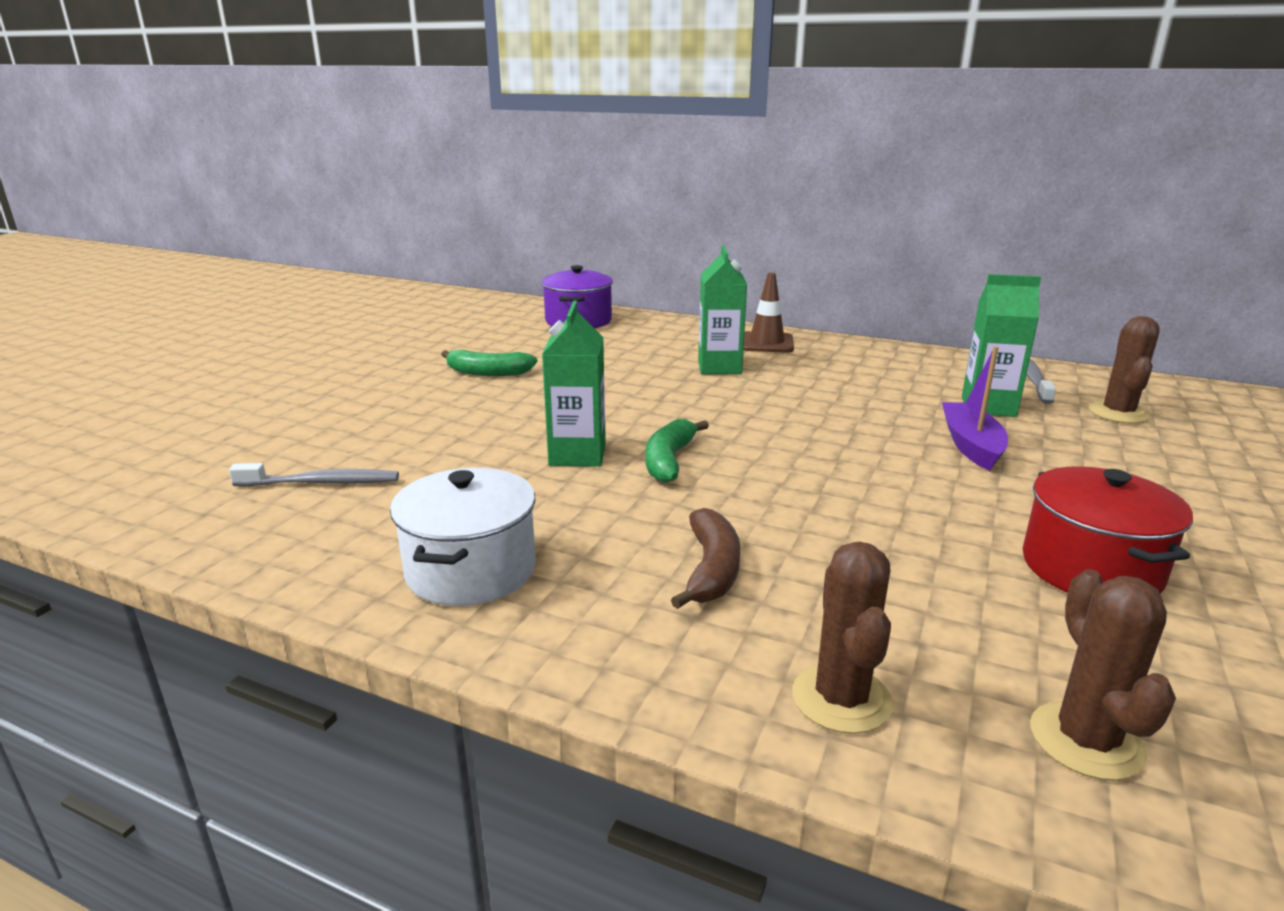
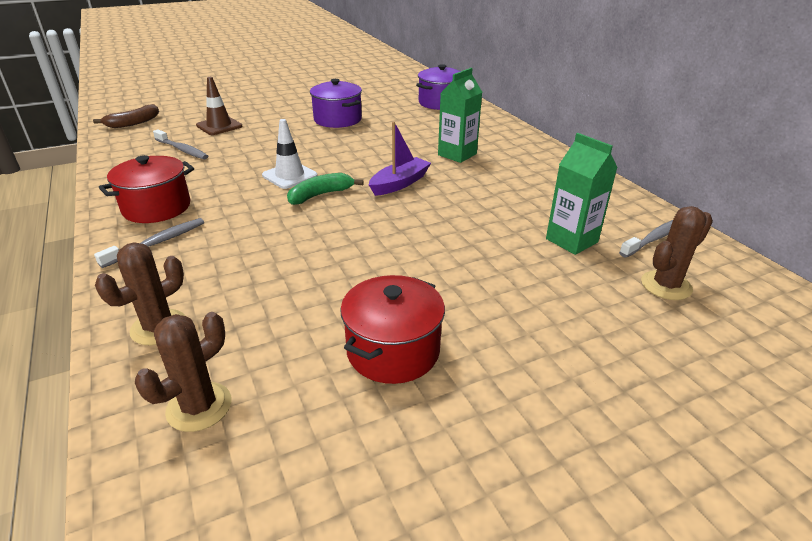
camera: 40 degrees right, 10 degrees up
white pot [390,468,536,606] -> red pot [99,155,194,223]
green banana [441,350,538,376] -> purple pot [310,79,362,128]
green carton [542,301,606,467] -> white traffic cone [262,119,317,189]
brown banana [671,508,741,609] -> brown banana moved to [93,104,159,128]
brown traffic cone [744,272,794,353] -> brown traffic cone moved to [196,77,242,135]
purple boat [942,346,1008,471] -> purple boat moved to [369,121,431,196]
none -> grey toothbrush [94,218,204,268]

